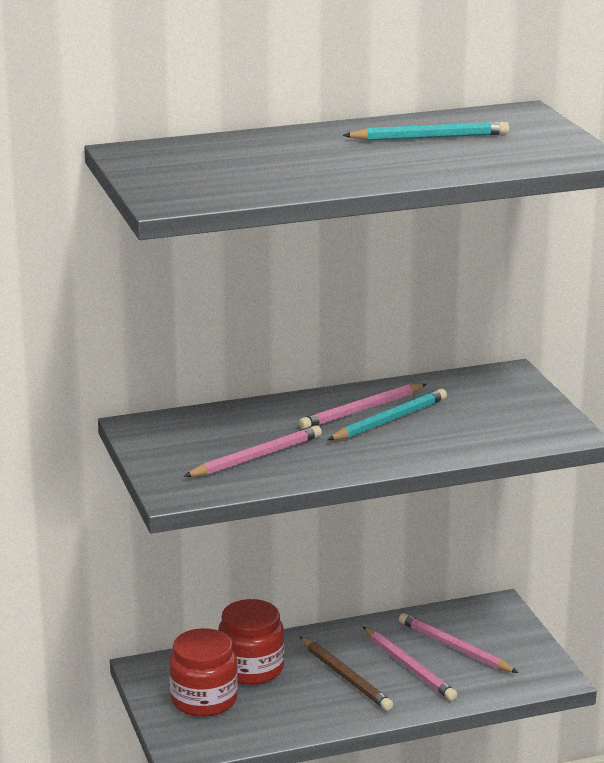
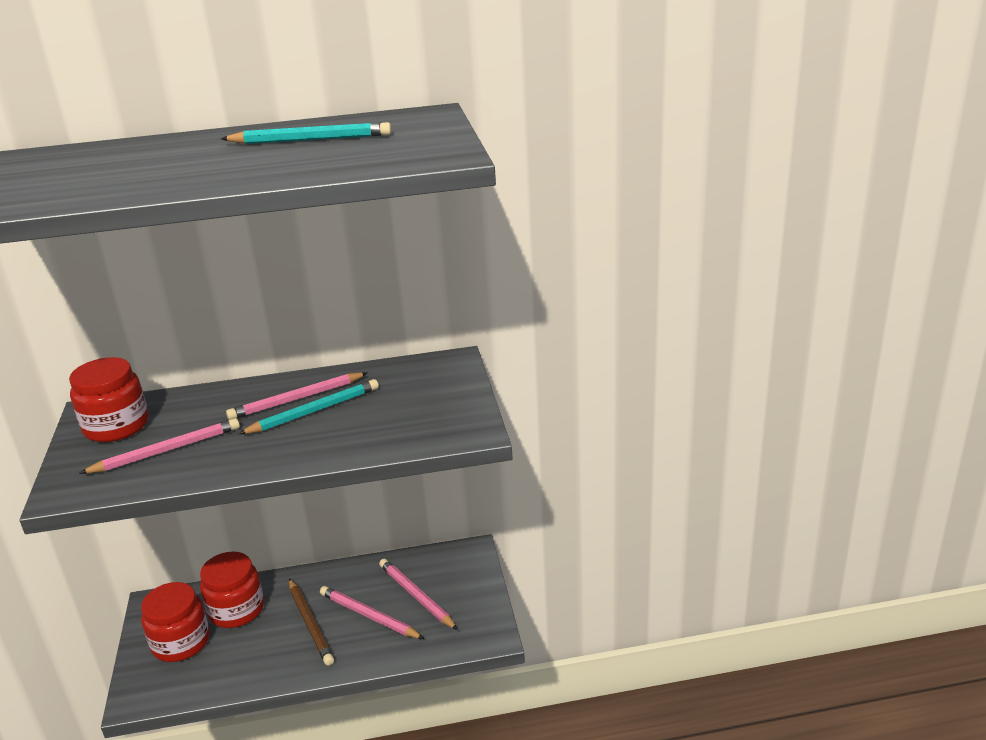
camera: 10 degrees right, 5 degrees up
pink pencil [363,627,457,701] -> pink pencil turned 150 degrees clockwise [320,586,424,639]
none -> red jar [69,357,149,442]

